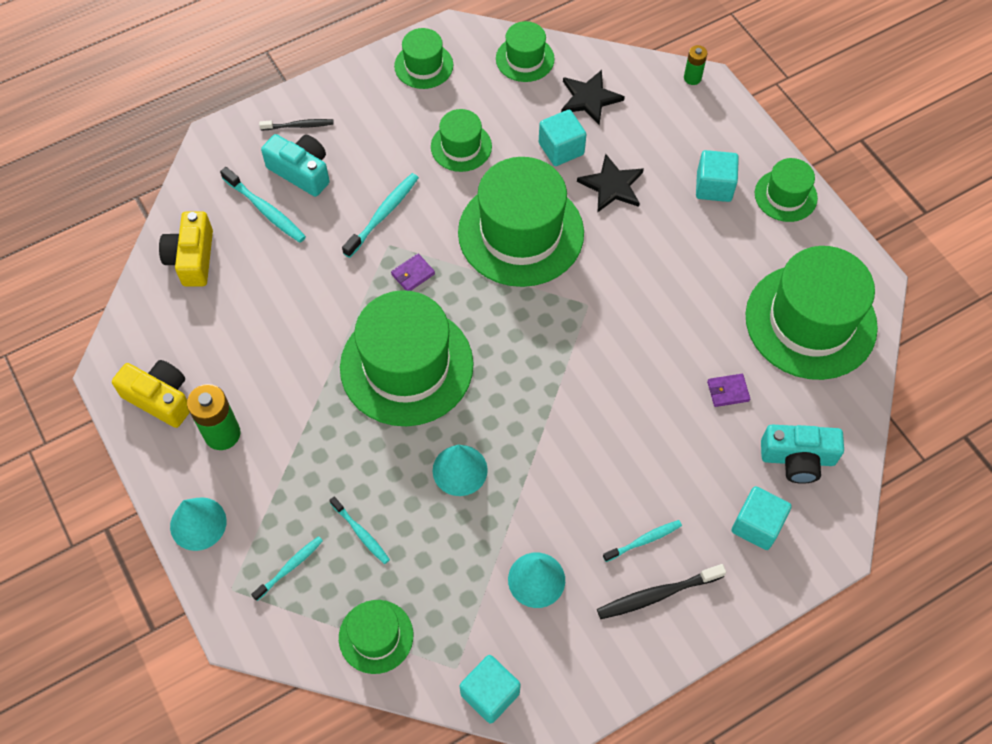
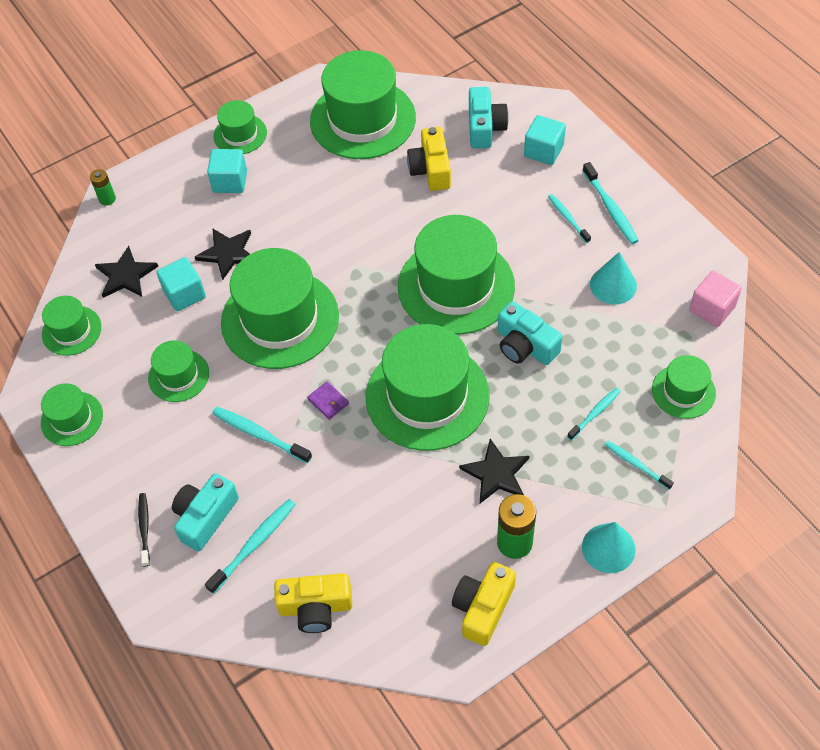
camera: 90 degrees left, 5 degrees down
turquoise cone [433,445,488,496] -> turquoise camera [498,301,562,365]
turquoise cube [460,655,521,723] -> pink cube [689,271,742,327]
black toothbrush [597,564,726,619] -> turquoise toothbrush [583,162,639,244]
purple wallet [707,374,750,407] -> yellow camera [407,127,451,191]
none -> green hat [398,215,515,335]
none -> black star [459,439,529,503]

